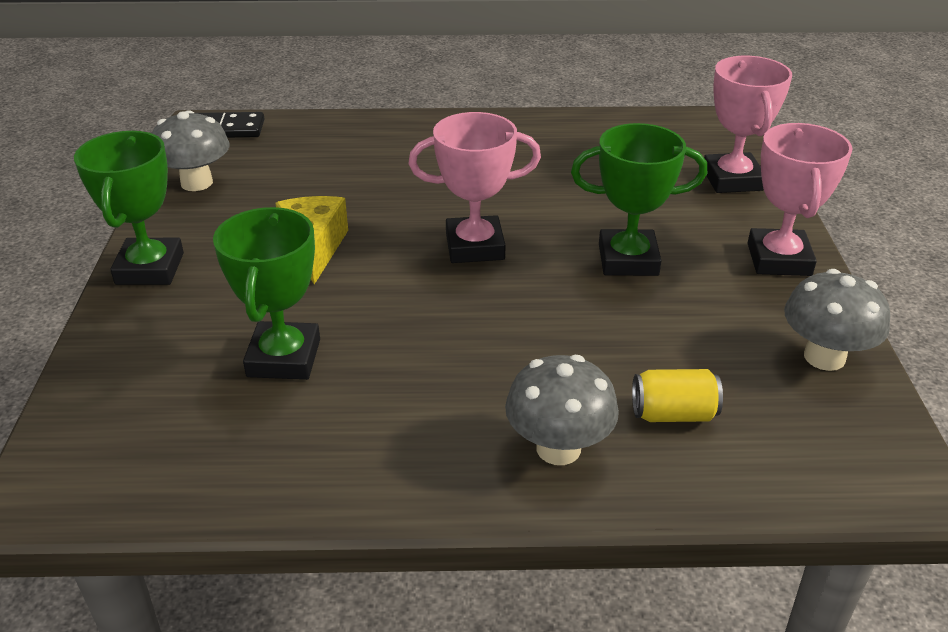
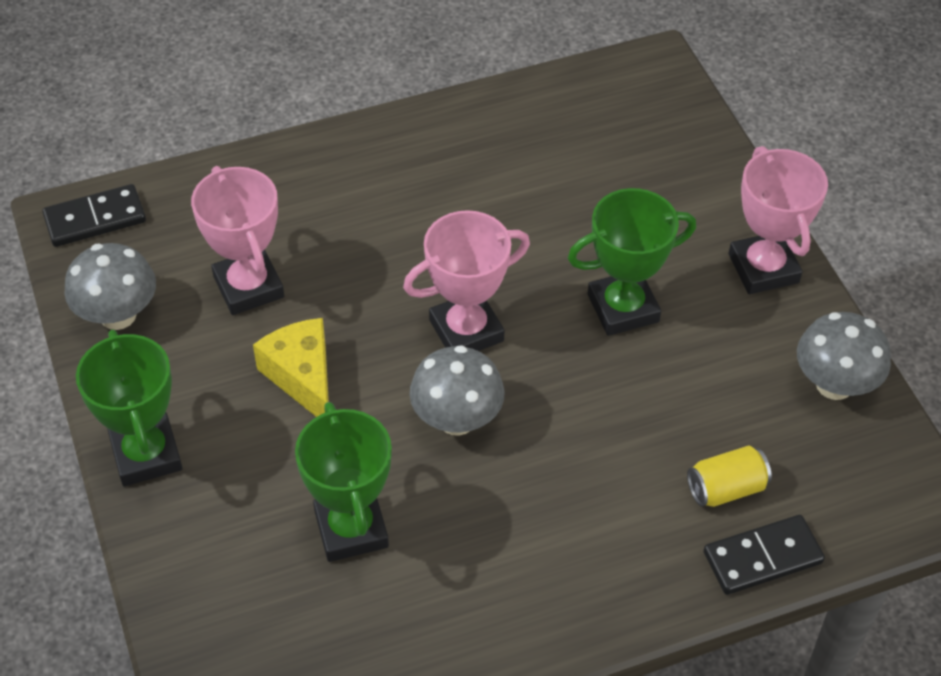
camera: 20 degrees left, 15 degrees up
grey mushroom [505,355,619,465] -> grey mushroom moved to [409,345,505,436]
pink trophy [704,56,792,193] -> pink trophy moved to [191,166,284,315]
none -> black domino [703,515,825,595]

